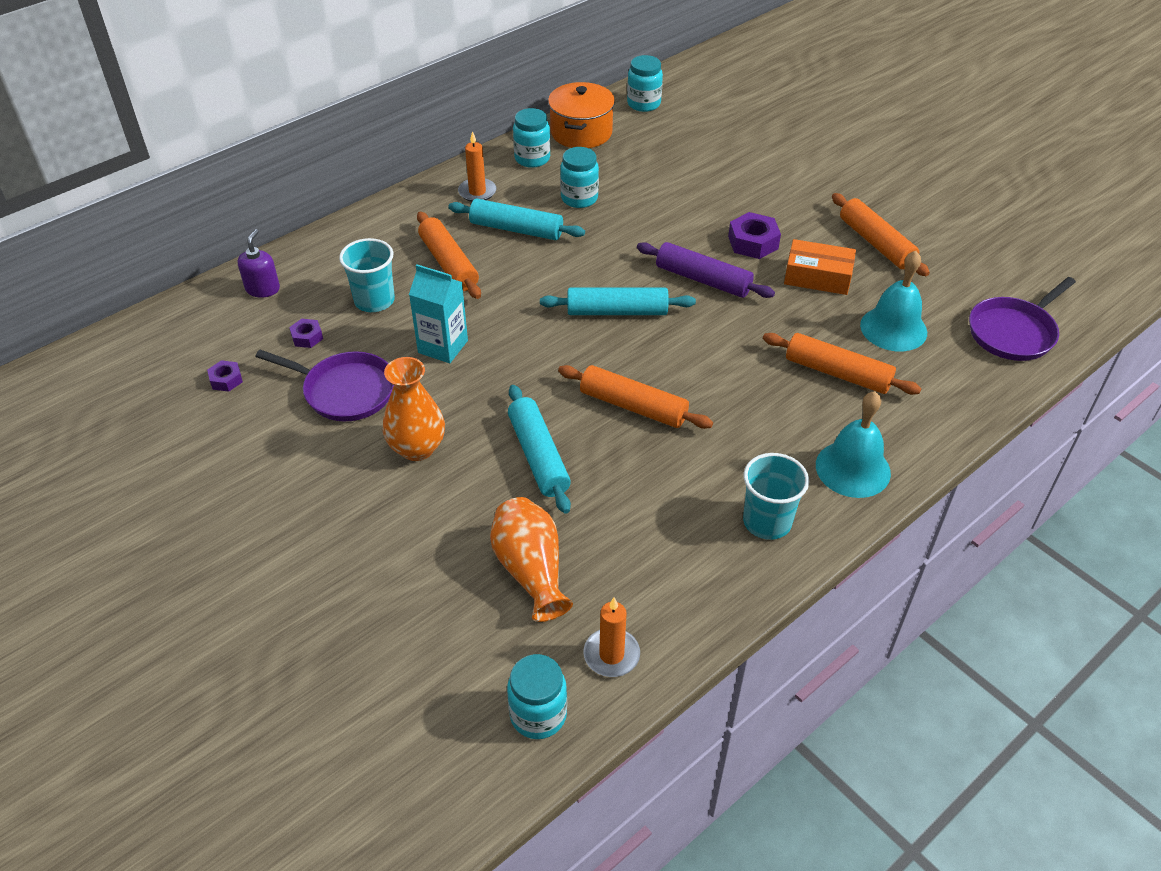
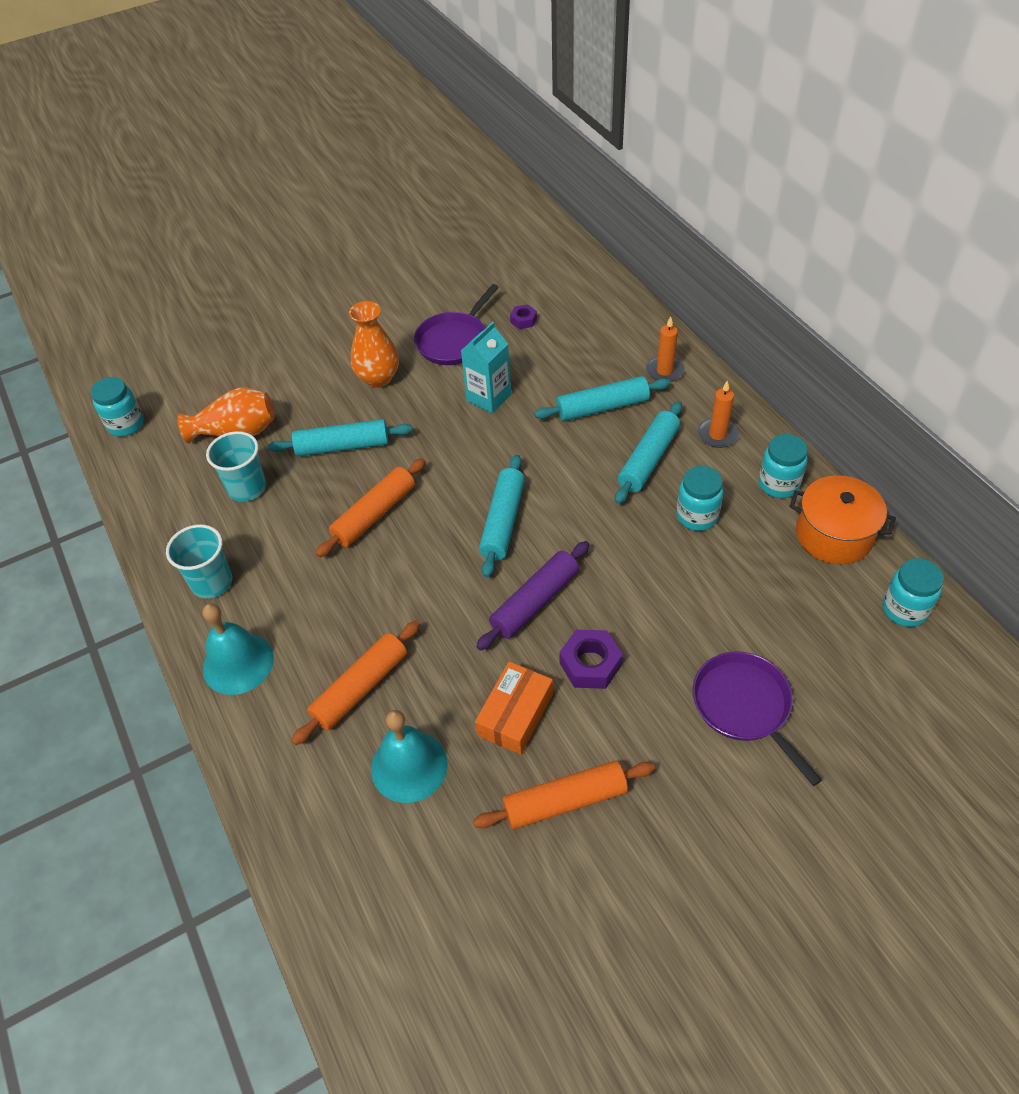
camera: 105 degrees right, 5 degrees up
purple nut [207,360,243,392] -> none
purple soap dispenser [238,229,280,298] -> none
turquoise cup [339,238,395,312] -> turquoise cup moved to [206,431,266,502]
orange rolling pin [417,212,481,299] -> turquoise rolling pin [534,376,671,421]
orange candle [584,597,640,677] -> orange candle moved to [646,316,685,382]
purple pan [969,277,1076,361] -> purple pan moved to [693,651,822,786]

